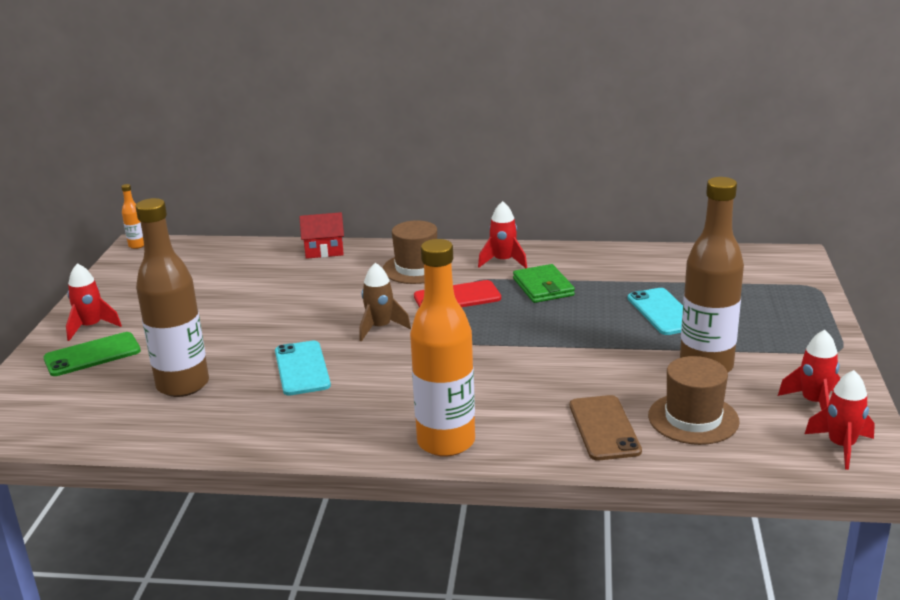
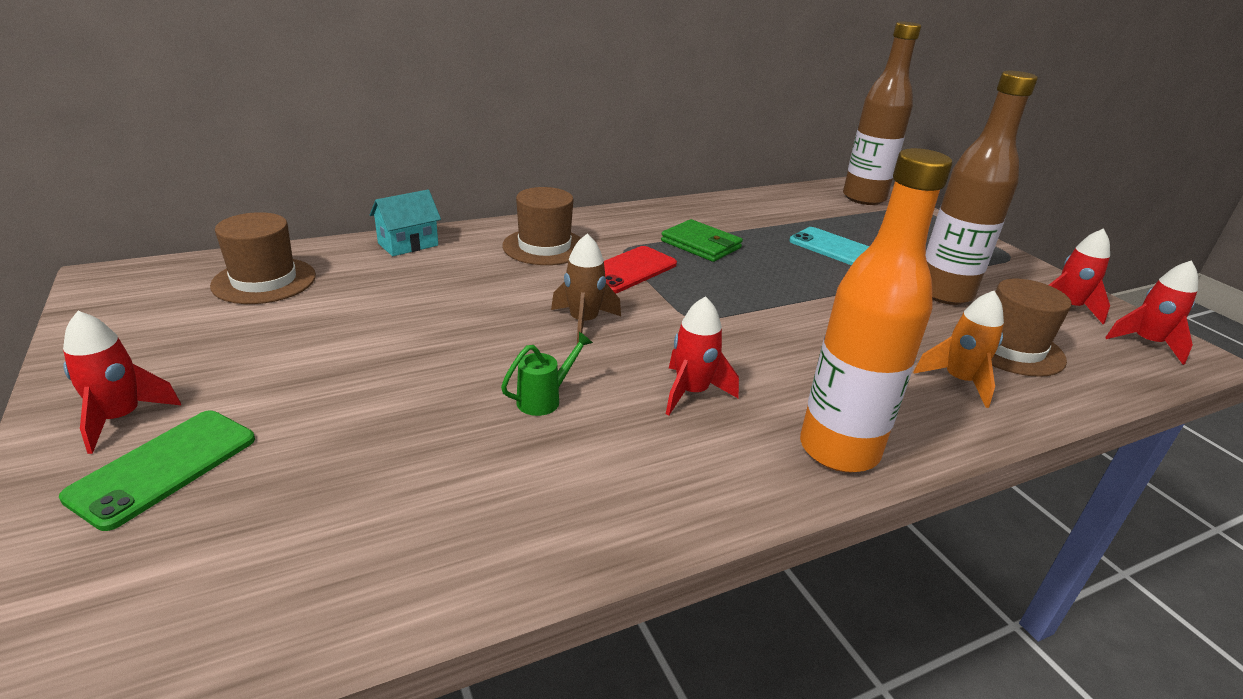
camera: 35 degrees left, 5 degrees up
orange bottle [121,184,144,249] -> none
brown bottle [136,198,209,397] -> brown bottle moved to [843,21,921,205]
turquoise phone [275,341,331,395] -> green watering can [501,332,593,416]
red house [299,212,344,259] -> turquoise house [370,190,441,256]
red rocket [478,201,527,268] -> red rocket moved to [666,296,739,416]
brown phone [570,395,642,460] -> orange rocket [914,291,1004,408]
none -> brown hat [210,212,316,304]

